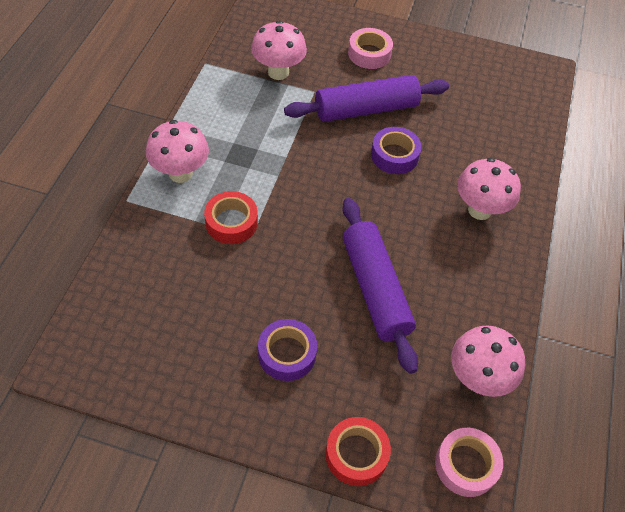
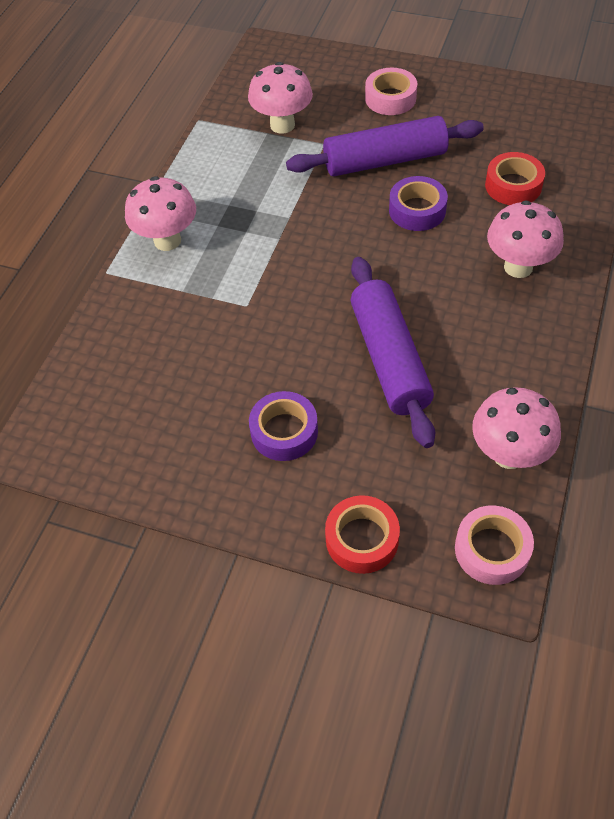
camera: 10 degrees right, 0 degrees up
red tape [204,191,258,244] -> red tape moved to [485,152,545,205]

